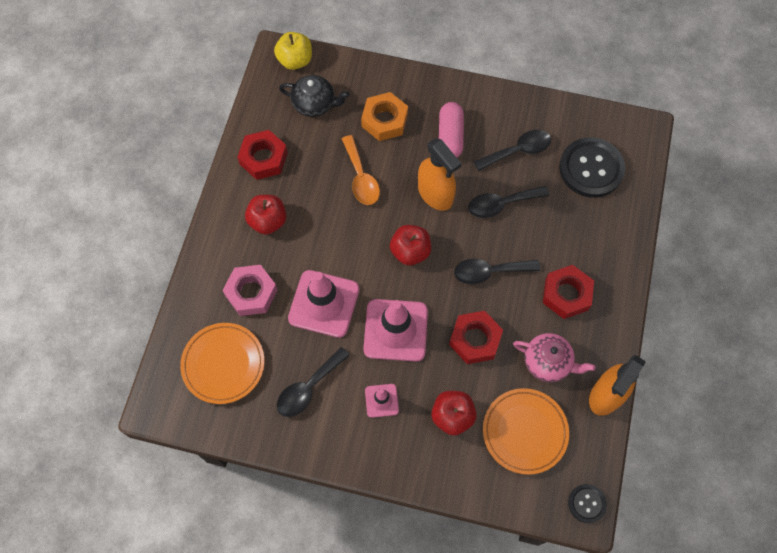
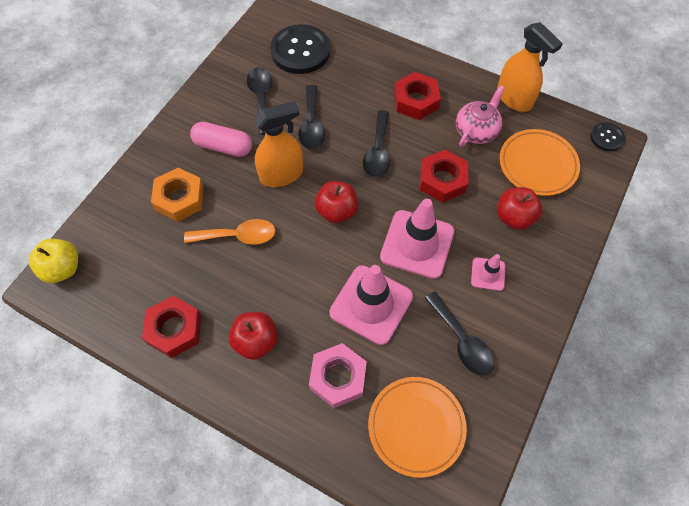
camera: 75 degrees left, 5 degrees down
black teapot [279,75,350,117] -> none

